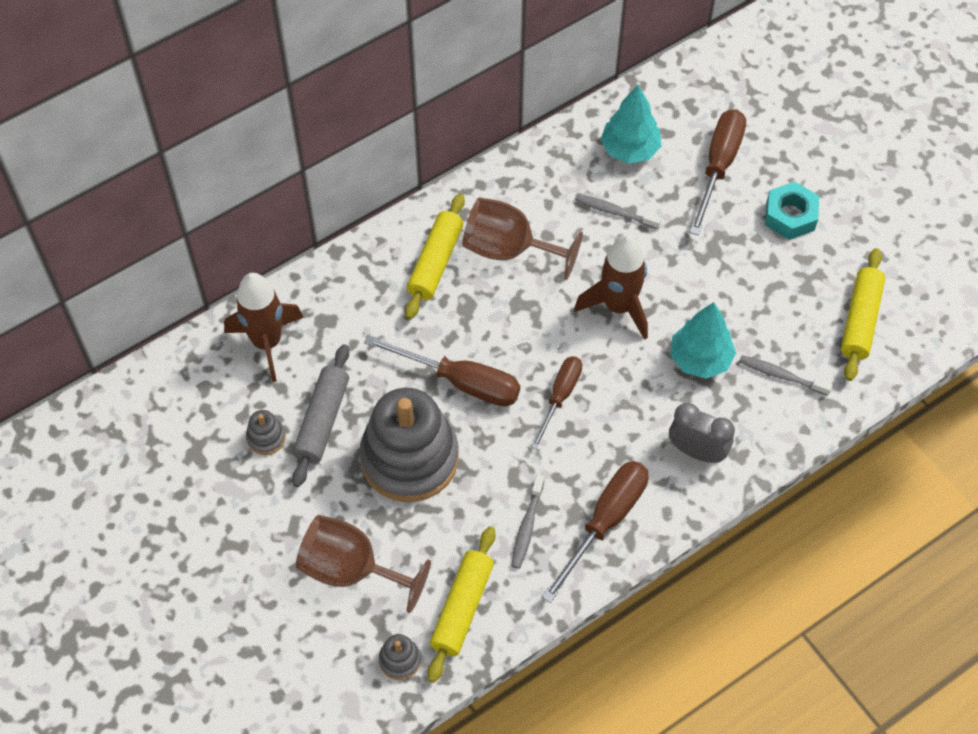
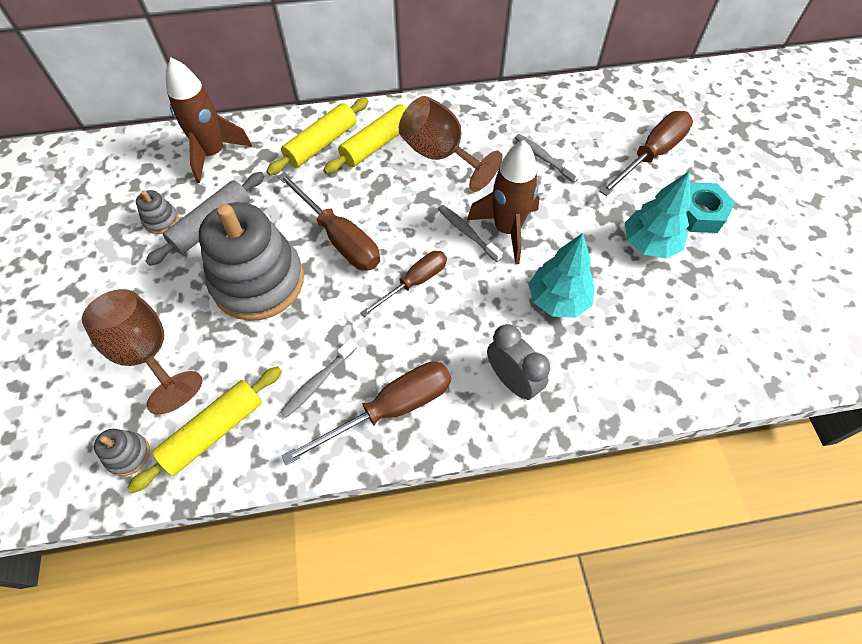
camera: 25 degrees right, 0 degrees up
turquoise tree [601,85,662,164] -> turquoise tree moved to [625,172,691,258]
grey toothbrush [739,355,833,396] -> grey toothbrush moved to [438,205,503,262]
yellow rolling pin [841,248,885,381] -> yellow rolling pin moved to [266,98,369,175]

